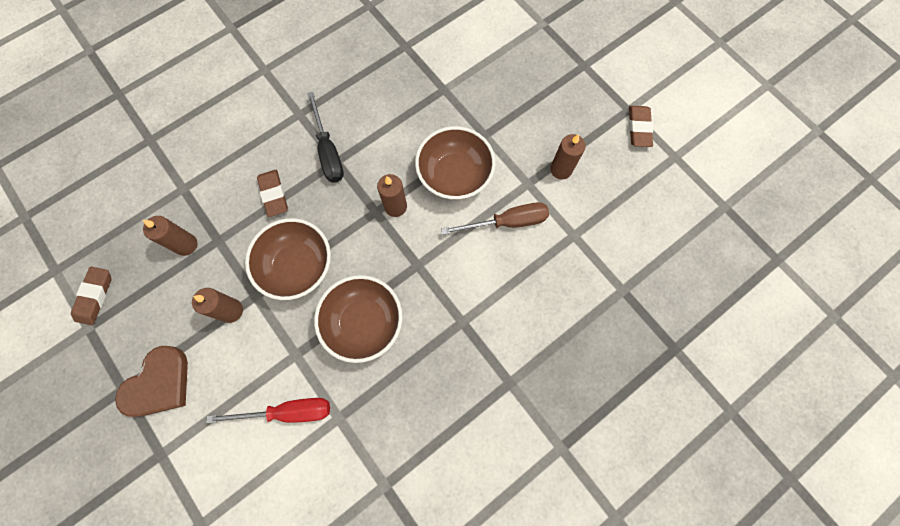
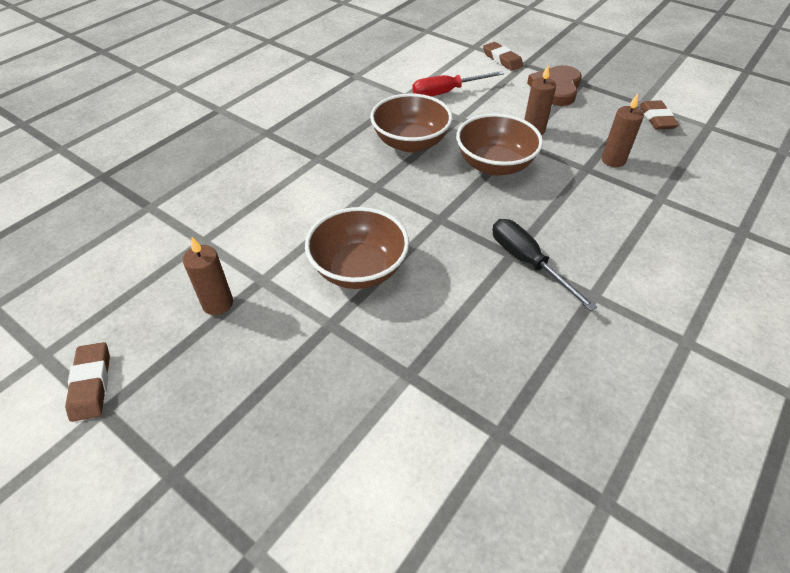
camera: 165 degrees right, 25 degrees down
brown eraser [257,170,288,217] -> brown eraser moved to [483,42,523,71]
brown candle [377,174,407,217] -> none
brown screwdriver [441,202,549,235] -> none

